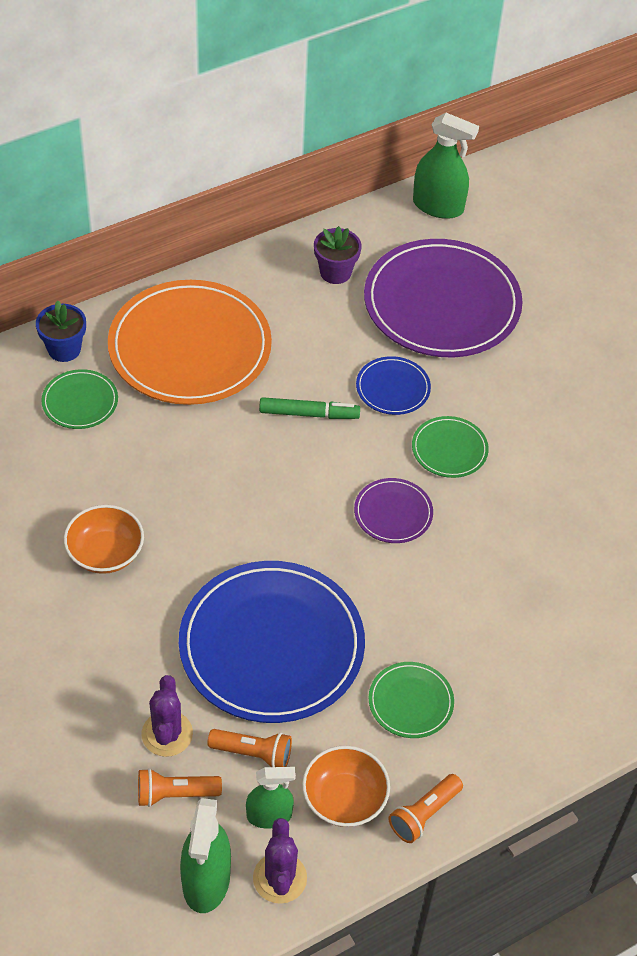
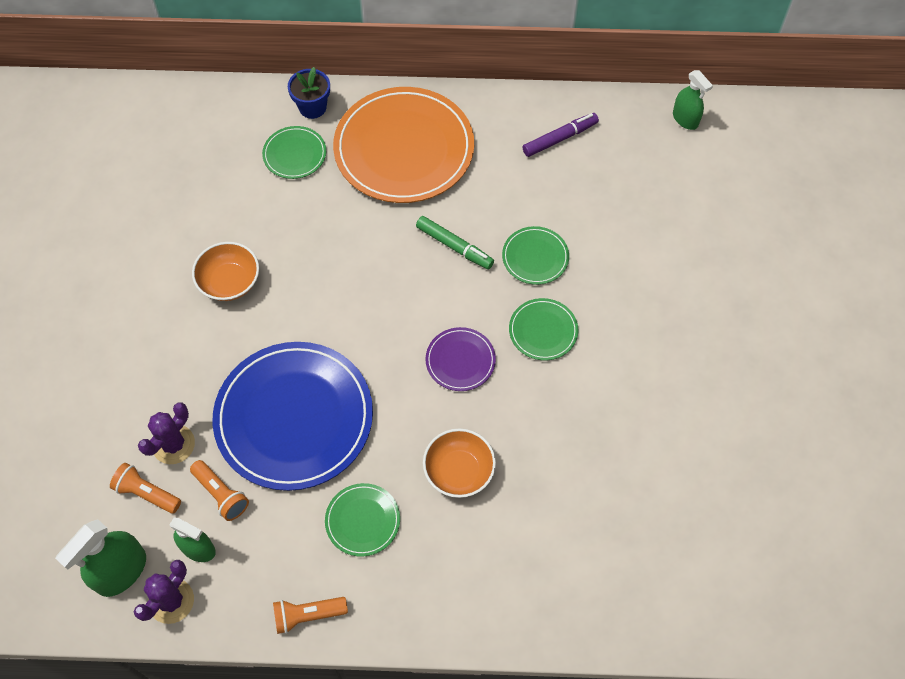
camera: 35 degrees right, 10 degrees up
orange bowl [302,746,390,827] -> orange bowl moved to [423,428,496,498]
purple flower pot [314,226,362,284] -> purple marker [523,113,599,157]
blue plate [356,356,431,415] -> green plate [502,226,569,285]
purple plate [364,239,523,357] -> none
green spray bottle [413,113,479,219] -> green spray bottle [673,70,713,130], size x0.65

